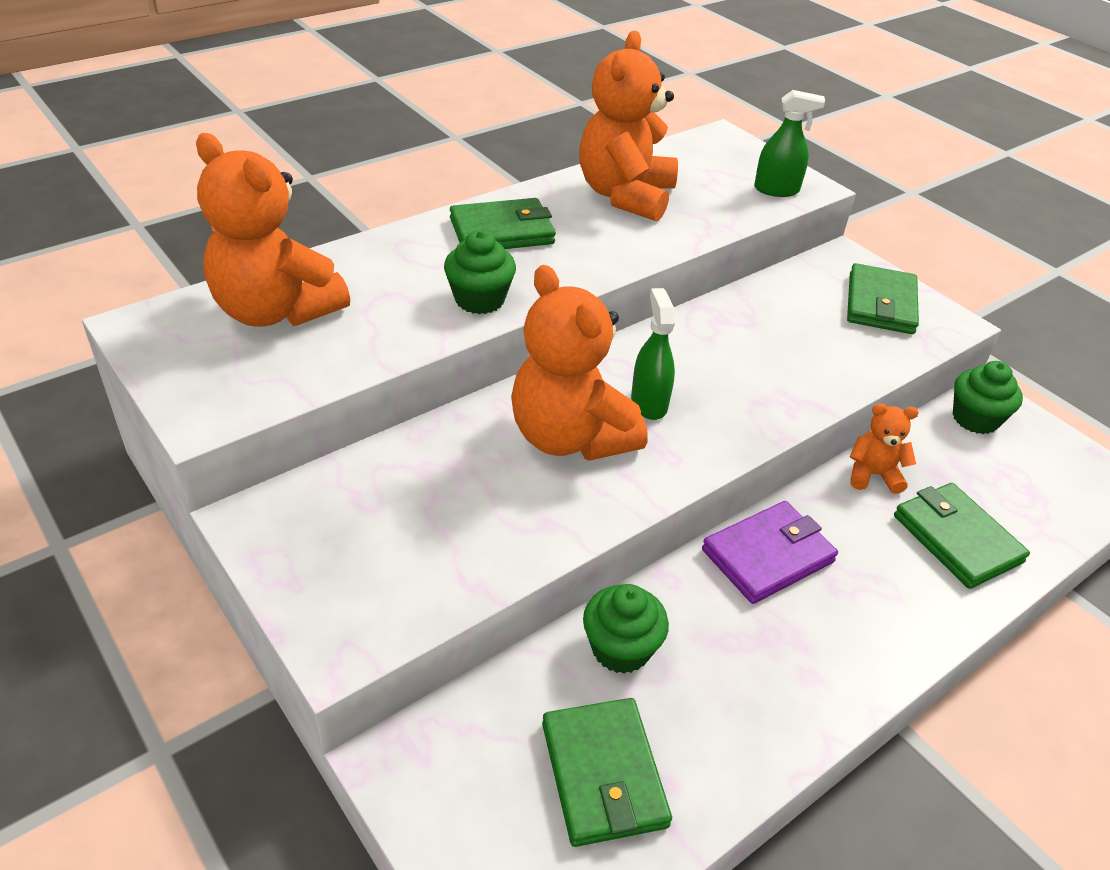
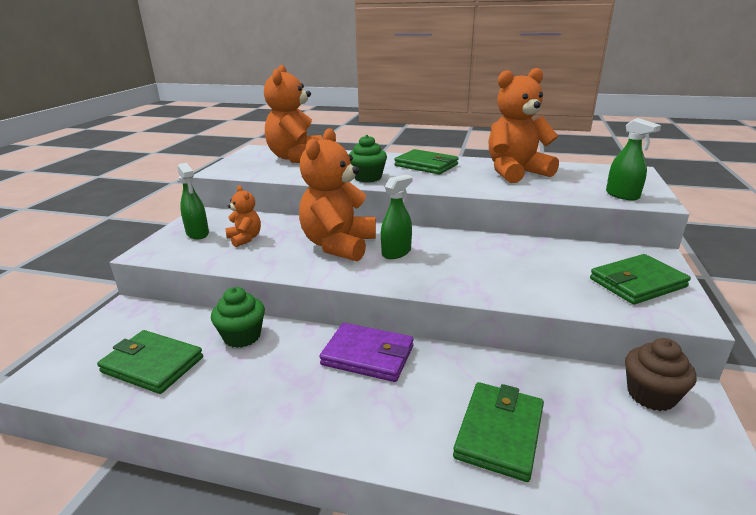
camera: 55 degrees right, 15 degrees down
green wallet [542,698,672,847] -> green wallet turned 75 degrees clockwise [97,330,203,394]
orange teddy bear [850,403,919,494] -> orange teddy bear moved to [225,185,261,247]
green cupcake [953,361,1023,434] -> brown cupcake [625,338,696,411]
none -> green spray bottle [178,163,209,239]

